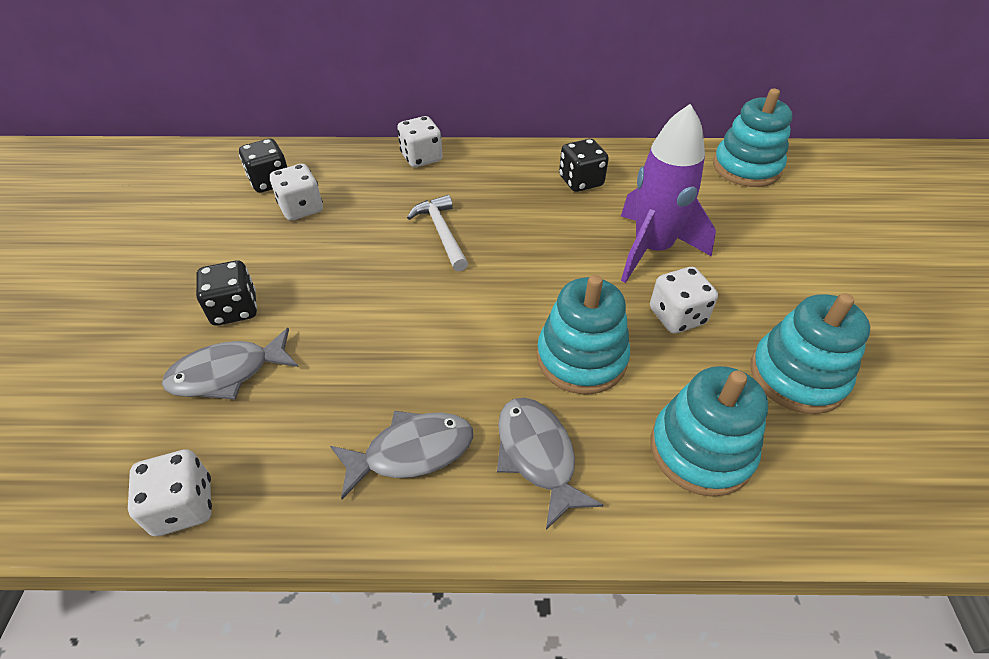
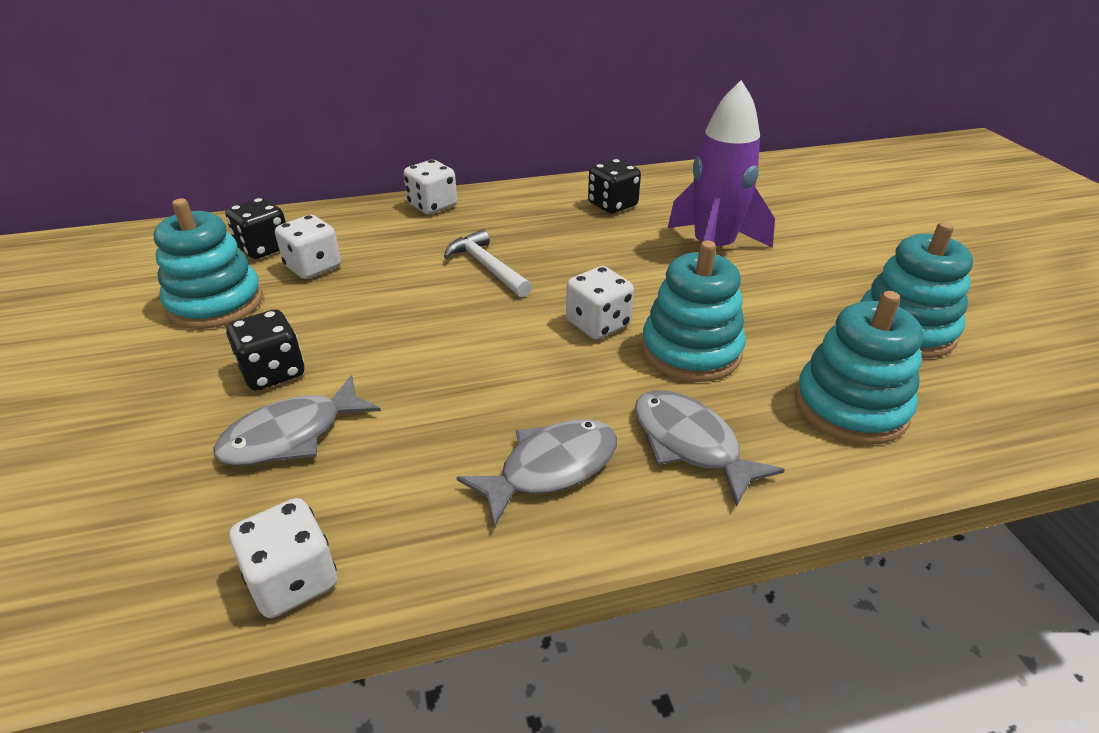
camera: 15 degrees left, 10 degrees down
white dice [650,267,718,334] -> white dice moved to [566,266,634,339]
turquoise stacking toy [713,89,793,187] -> turquoise stacking toy moved to [153,198,263,329]

